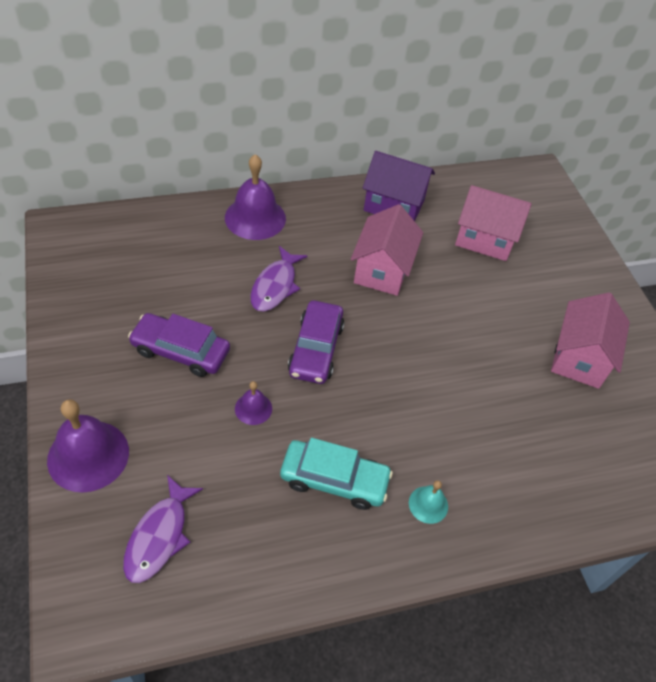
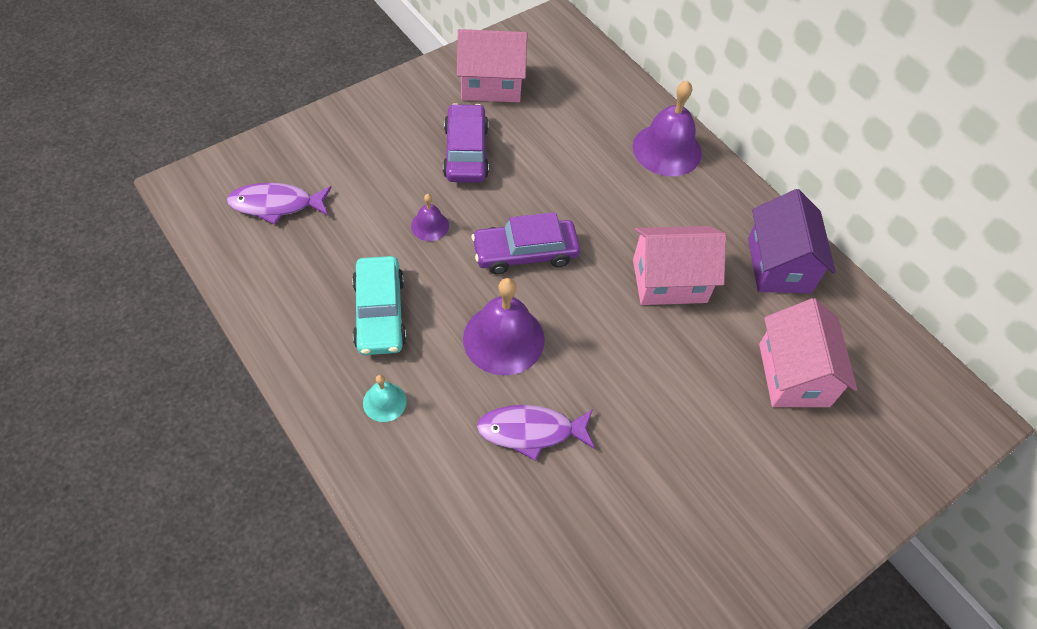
camera: 70 degrees right, 5 degrees up
purple bell [47,399,129,493] -> purple bell moved to [463,278,545,375]
purple fish [250,246,308,312] -> purple fish moved to [477,405,595,461]
pink house [551,292,630,389] -> pink house moved to [457,29,527,102]

